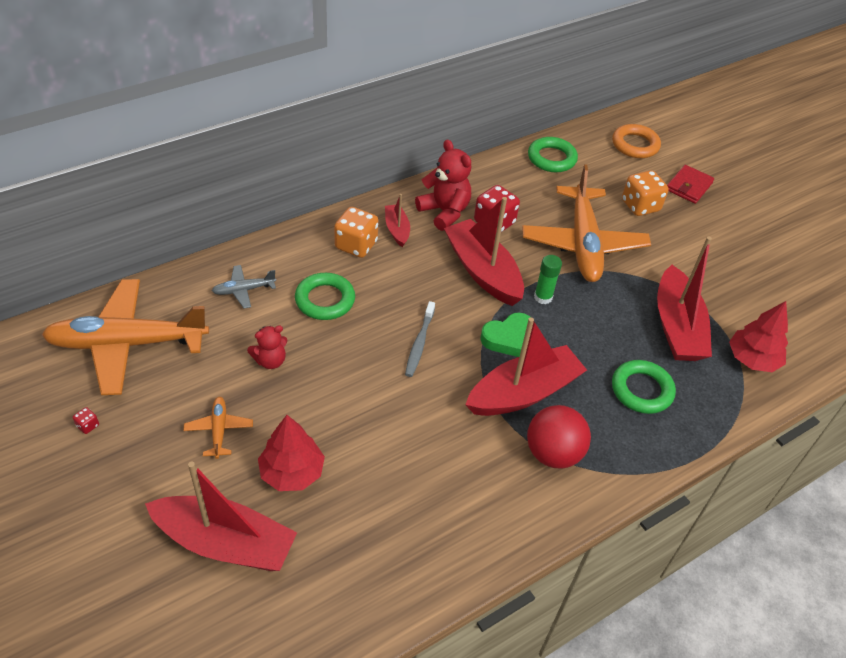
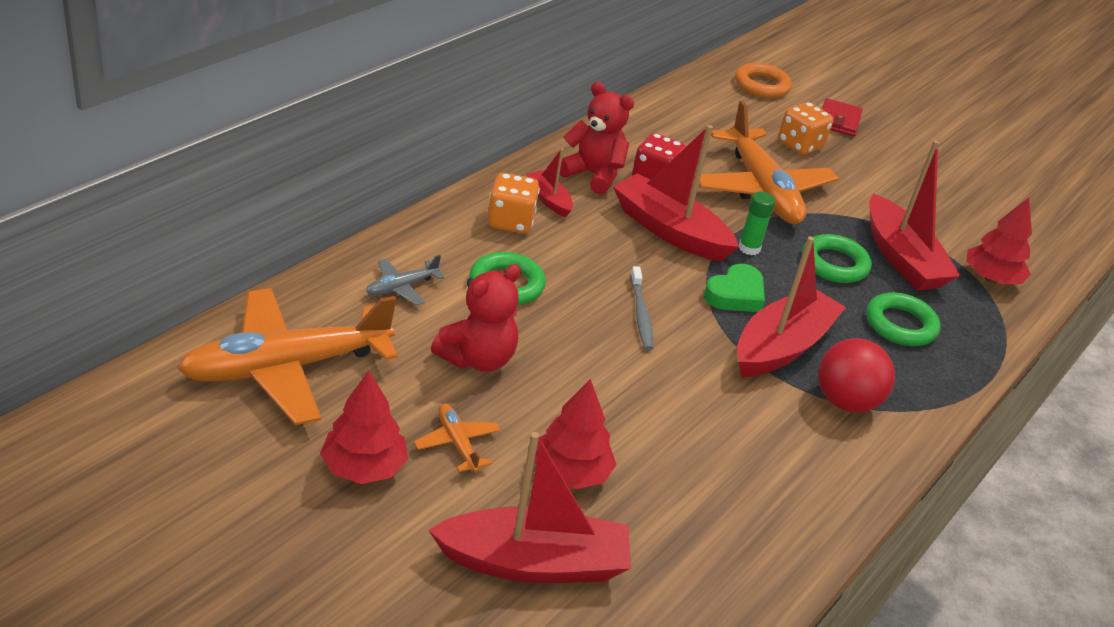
camera: 20 degrees left, 10 degrees down
red dice [73,407,99,434] -> none
red teddy bear [247,325,288,369] -> red teddy bear [431,264,521,372], size x1.65
green ring [528,137,578,172] -> green ring moved to [802,234,872,283]
none -> red tree [320,371,408,484]

